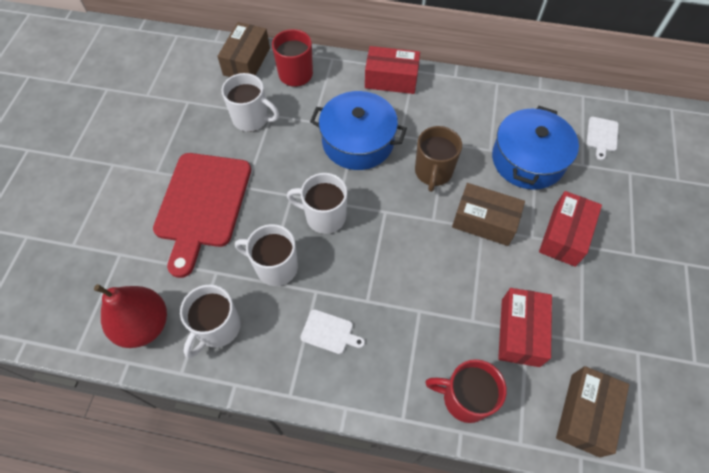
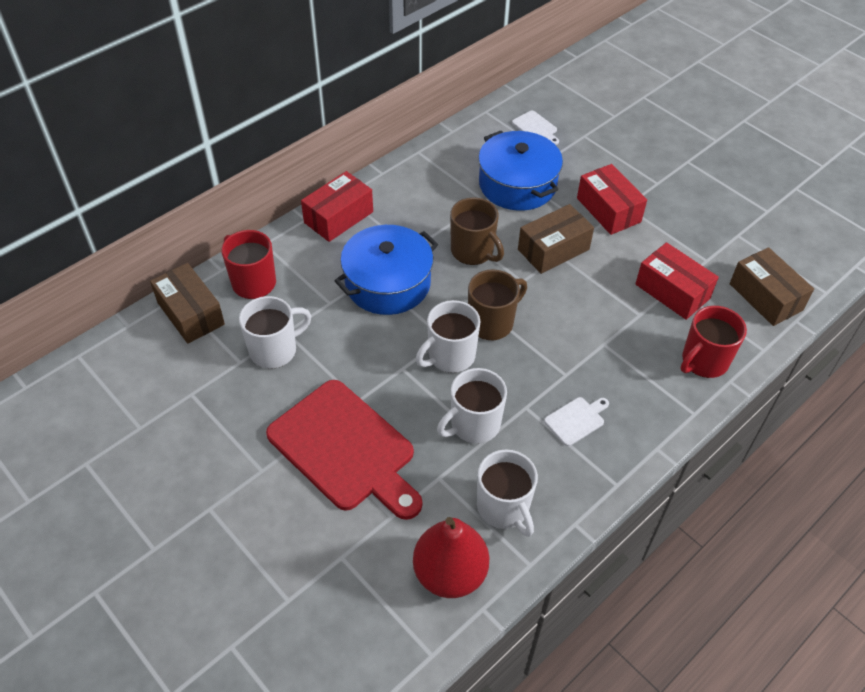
camera: 55 degrees left, 10 degrees down
none -> brown mug [468,269,527,340]

